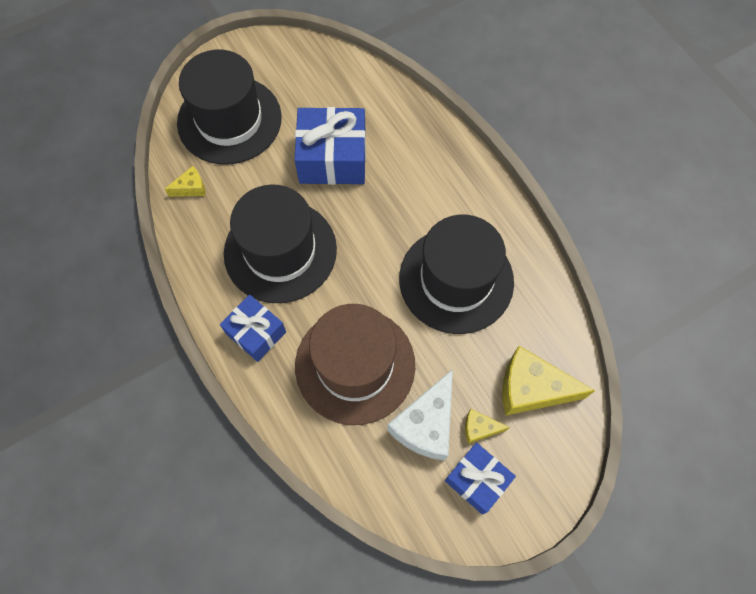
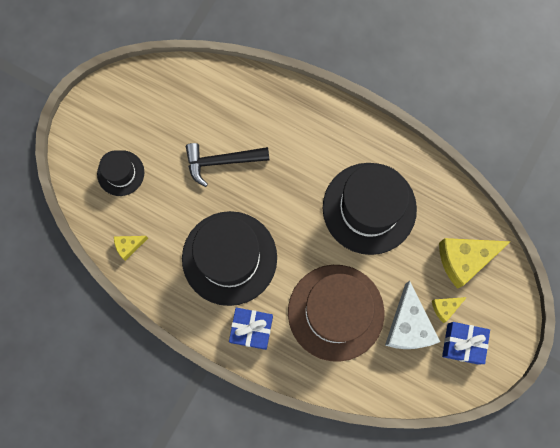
camera: 30 degrees left, 10 degrees up
yellow cheese [165,166,206,197] -> yellow cheese turned 150 degrees counterclockwise [114,236,148,261]
black hat [177,50,282,165] -> black hat [97,150,144,196], size x0.51
blue gift [294,107,366,185] -> black hammer [186,143,269,187]

